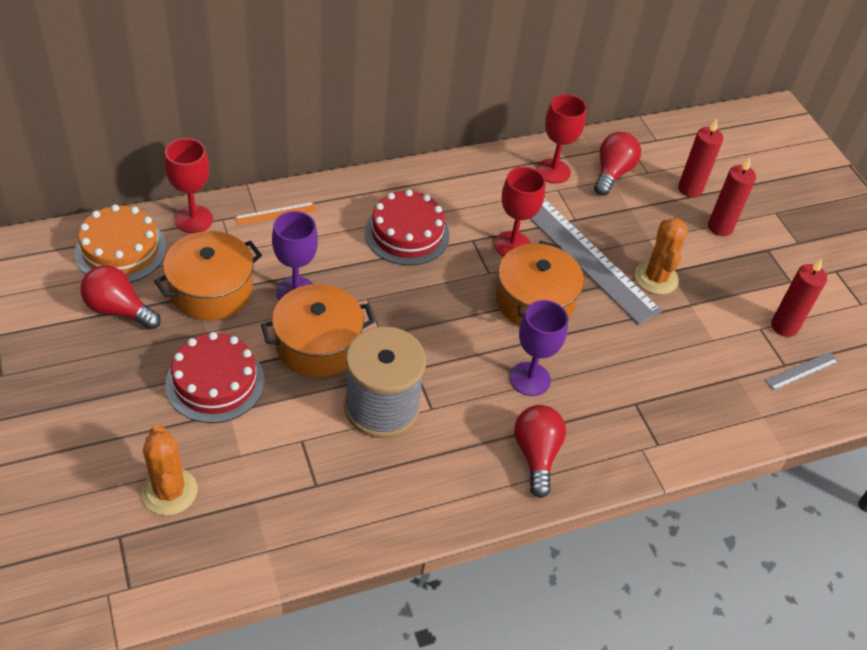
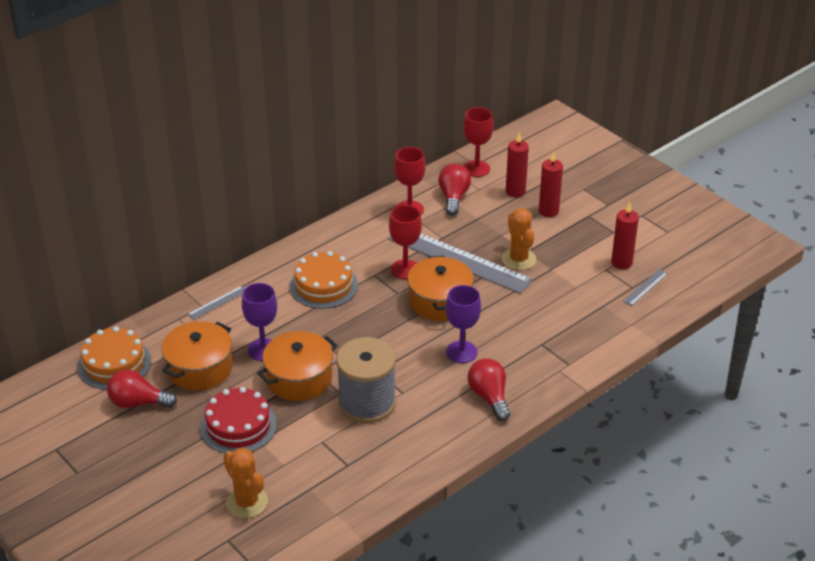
camera: 15 degrees left, 10 degrees down
red goblet [165,138,213,233] -> red goblet moved to [463,107,494,177]
orange ruler [235,202,317,226] -> grey ruler [187,286,245,320]
red cake [365,190,450,266] -> orange cake [290,251,358,309]

